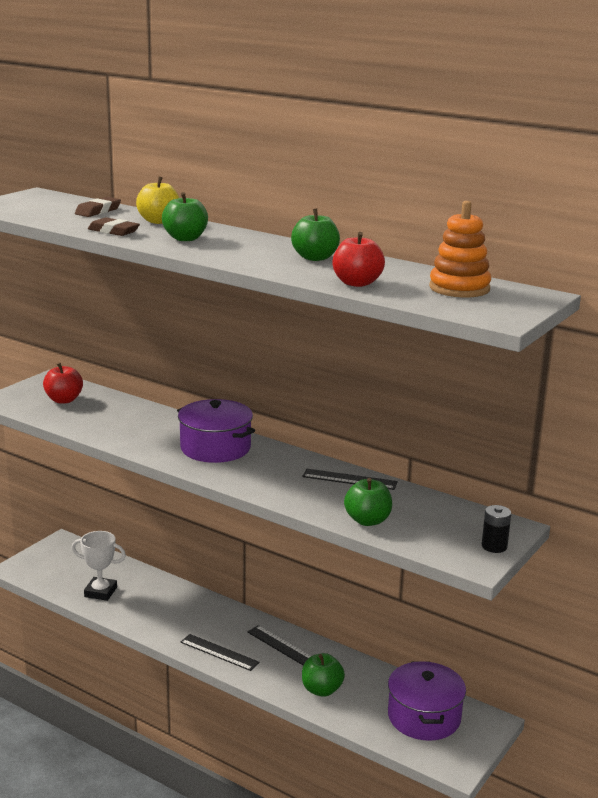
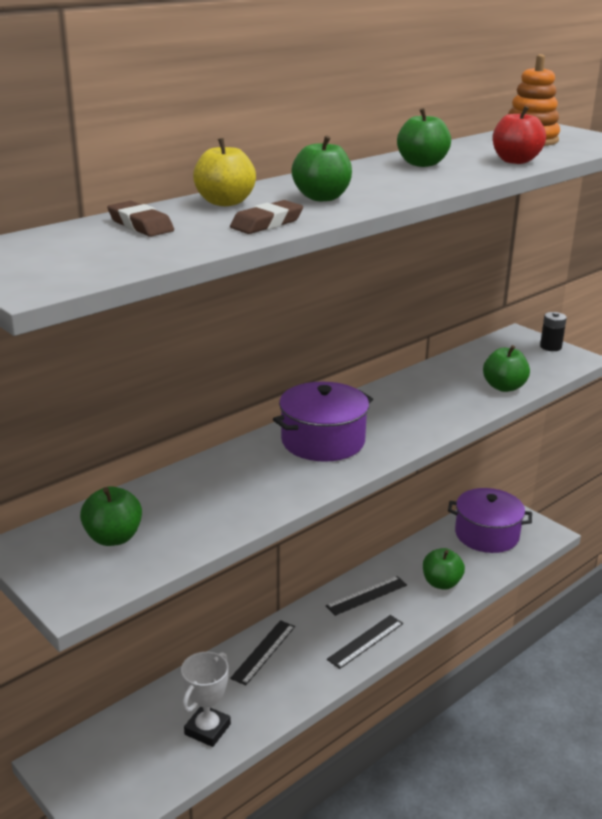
camera: 75 degrees left, 5 degrees up
red apple [43,363,83,404] -> green apple [80,486,142,546]
black ruler [302,469,398,490] -> black ruler moved to [230,620,295,685]

